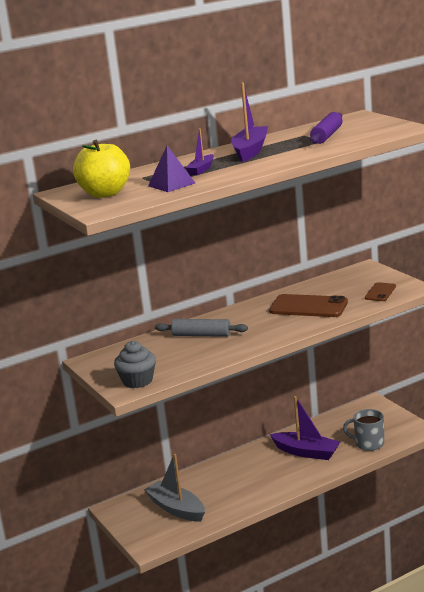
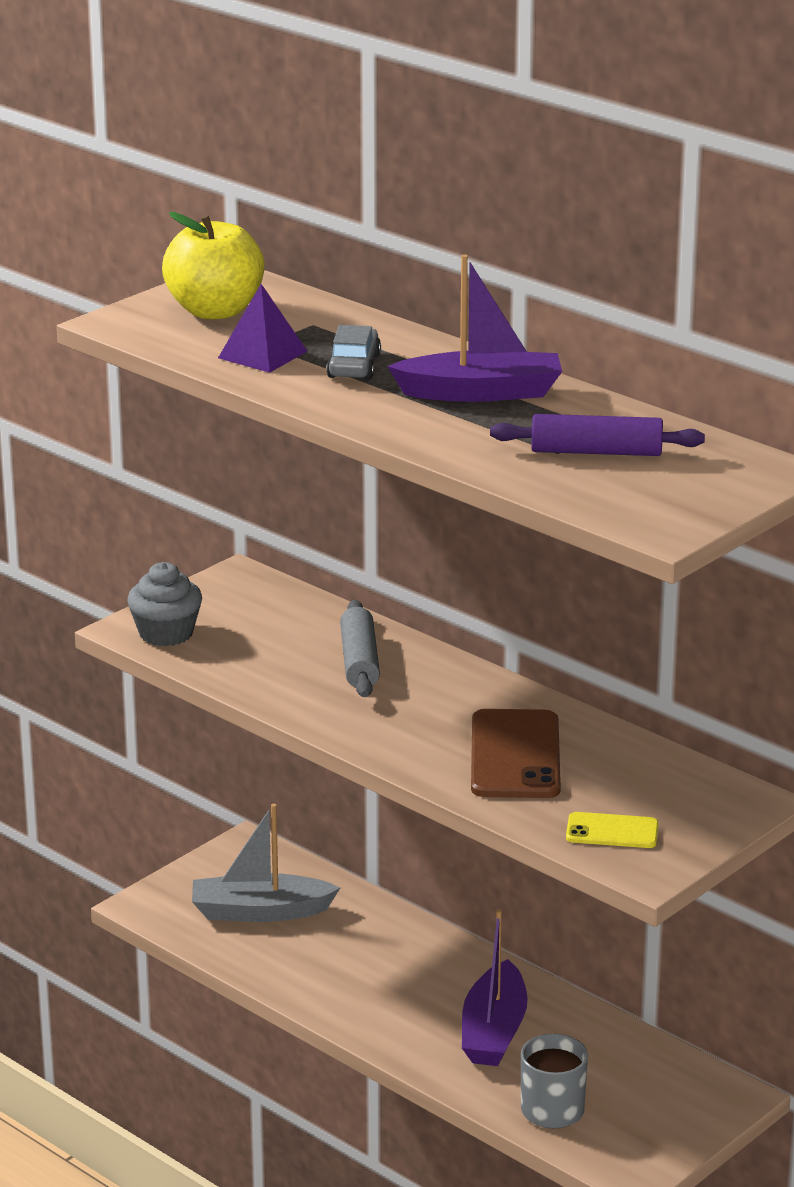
camera: 70 degrees right, 5 degrees up
grey boat [144,454,205,522] -> grey boat turned 120 degrees counterclockwise [192,804,340,922]
purple boat [185,128,214,175] -> grey car [326,325,381,380]
brown phone [365,282,396,301] -> yellow phone [566,812,659,848]

